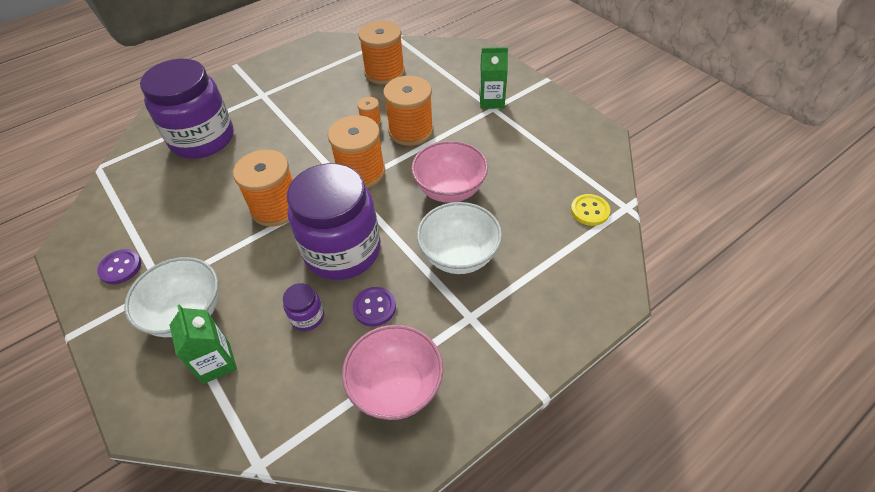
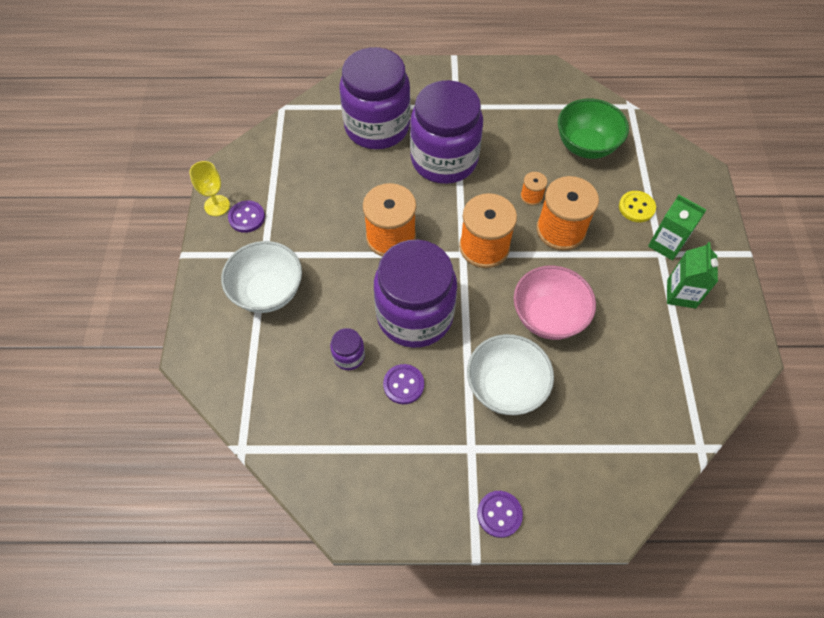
camera: 35 degrees right, 10 degrees up
green carton [169,304,237,384] -> green carton moved to [667,242,718,309]
pink bowl [342,325,443,420] -> none
orange spool [358,21,405,84] -> green bowl [558,99,629,159]
yellow button [571,194,610,226] -> yellow button moved to [619,191,656,222]
none -> yellow goblet [189,161,230,216]
none -> purple jar [410,80,483,184]
none -> purple button [477,491,523,538]

